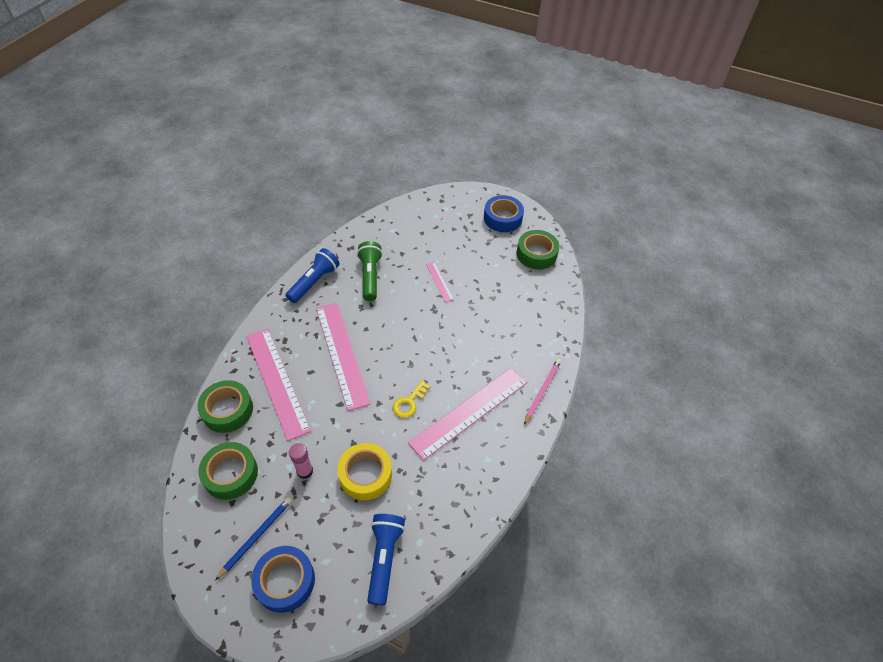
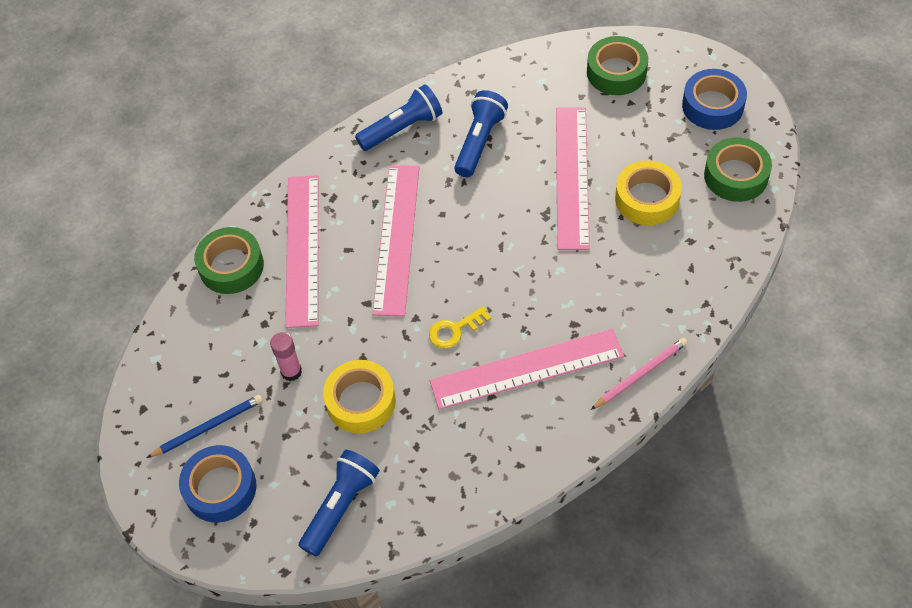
camera: 30 degrees right, 5 degrees up
green tape [198,442,258,500] -> green tape moved to [587,36,648,95]
green flashlight [357,241,383,301] -> blue flashlight [454,90,508,177]
pink ruler [426,262,454,302] -> pink ruler [556,107,590,250], size x2.23
none -> yellow tape [615,160,682,225]

